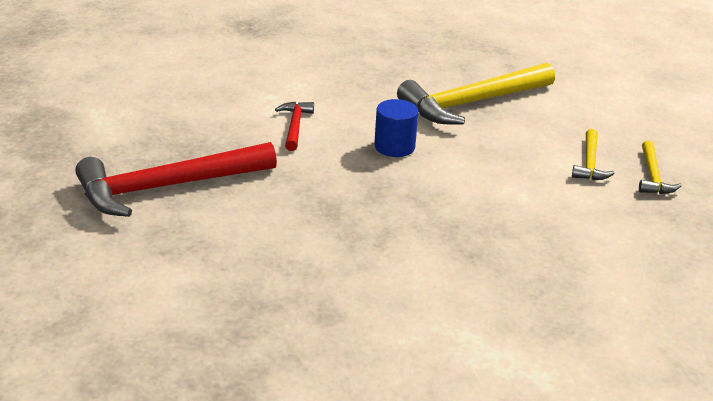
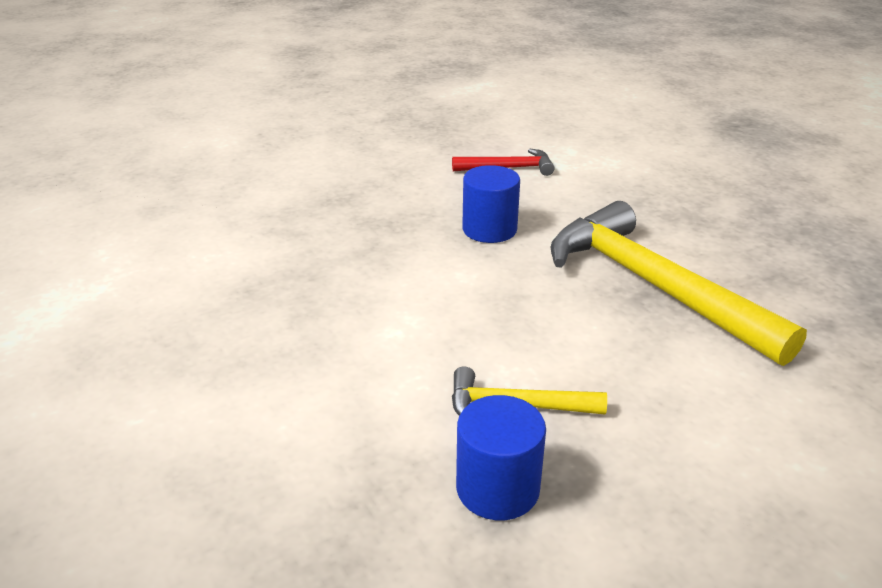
camera: 85 degrees right, 0 degrees up
red hammer [75,142,277,217] -> none
yellow hammer [639,140,682,194] -> blue cylinder [456,395,546,520]

